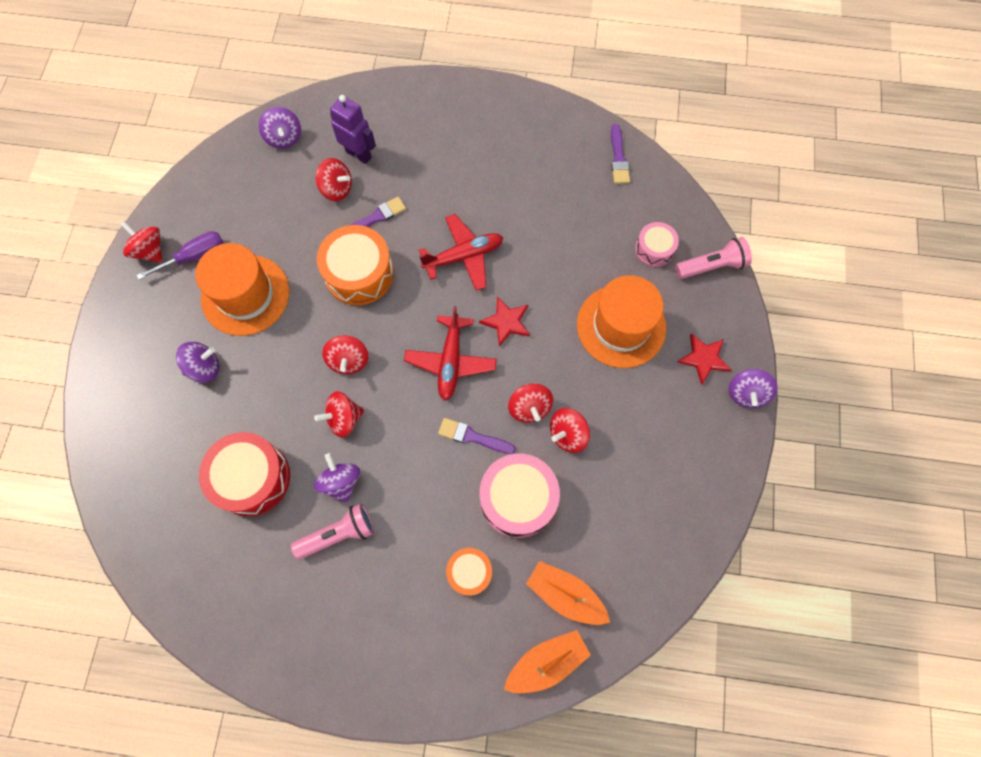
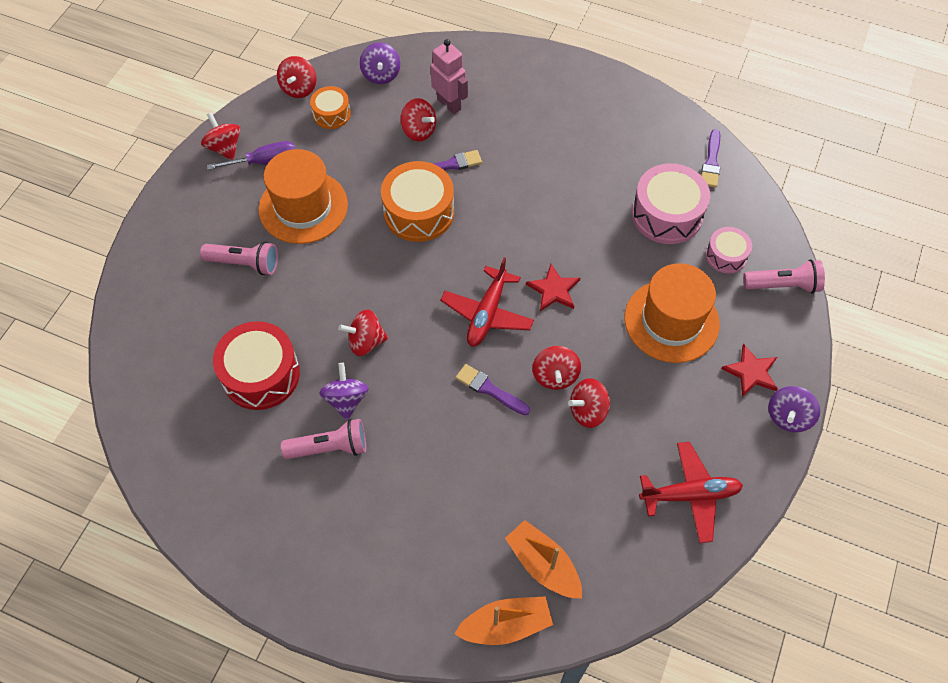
camera: 15 degrees right, 10 degrees down
purple spinning top [176,342,219,383] -> pink flashlight [200,242,278,275]
red spinning top [322,335,368,374] -> red spinning top moved to [277,56,316,98]
purple robot [330,95,376,164] -> pink robot [430,39,468,114]
red plane [419,214,503,291] -> red plane moved to [639,442,743,543]
orange drum [446,548,492,596] -> orange drum moved to [310,86,351,129]
pink drum [480,453,560,538] -> pink drum moved to [632,163,710,244]

